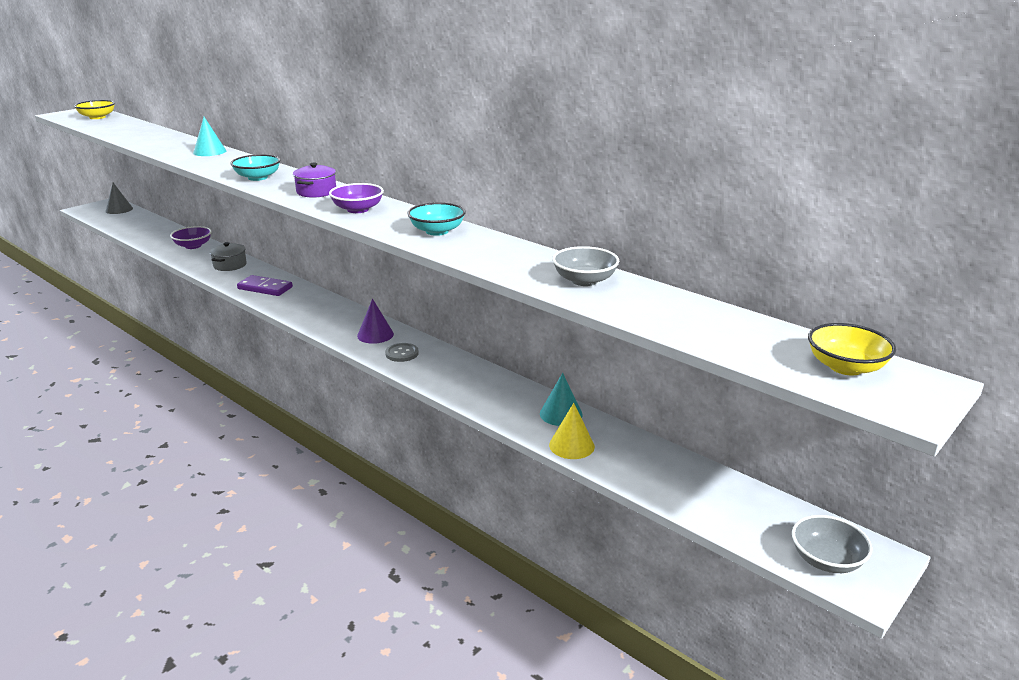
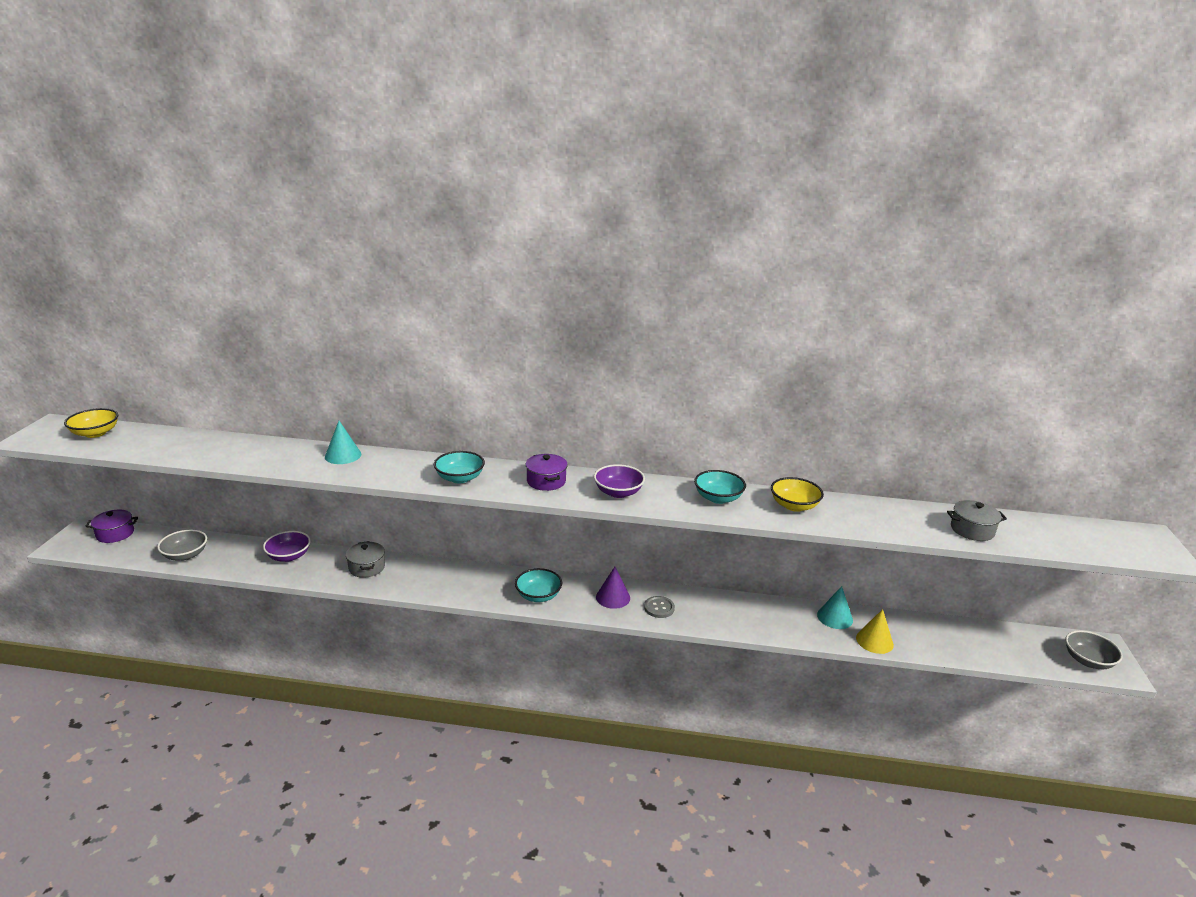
camera: 35 degrees left, 0 degrees up
grey cone [105,183,133,214] -> purple pot [85,510,138,543]
purple domino [237,275,293,296] -> none
grey bowl [552,246,619,286] -> grey bowl moved to [157,530,207,561]
yellow bowl [808,323,896,375] -> yellow bowl moved to [771,477,824,512]
none -> turquoise bowl [515,568,562,602]
none -> grey pot [947,500,1007,541]

